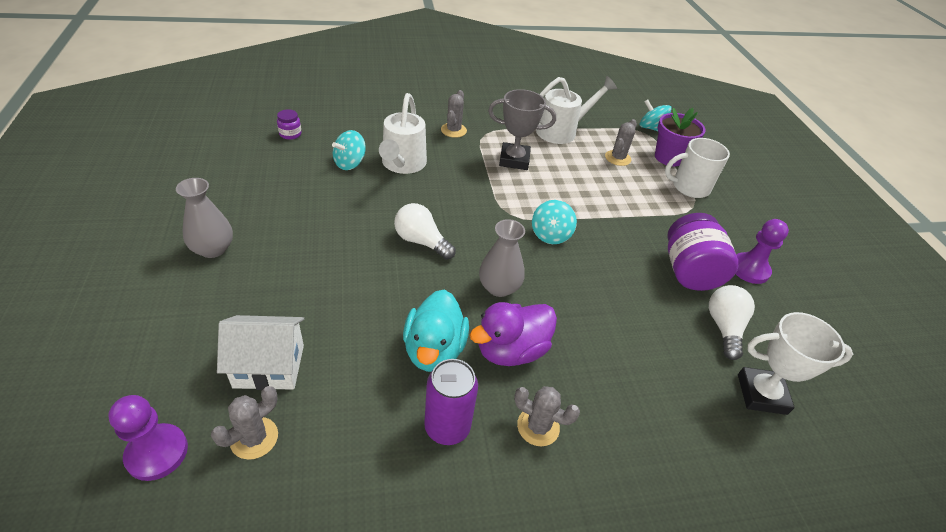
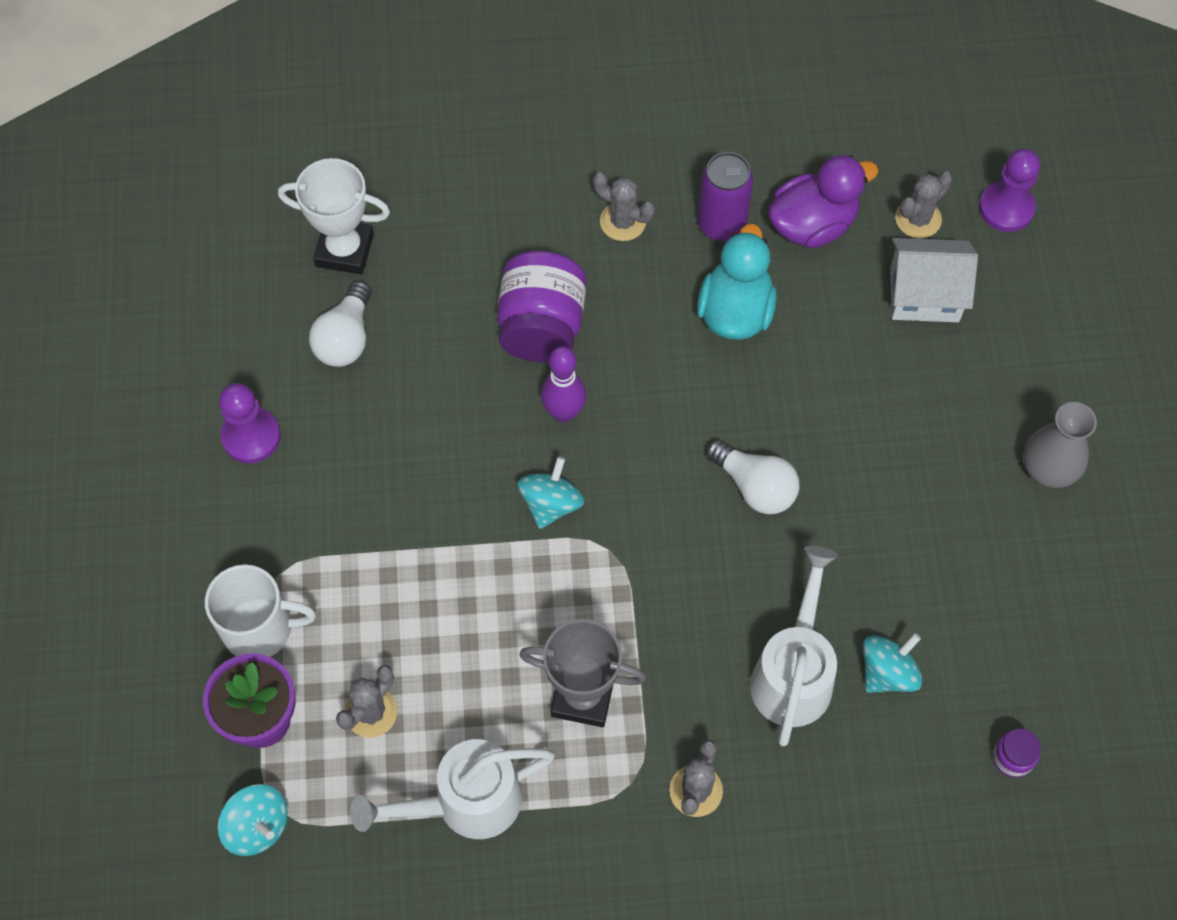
camera: 170 degrees left, 20 degrees up
purple duck [470,302,557,366] -> purple duck moved to [768,155,879,248]
grey vase [479,219,525,297] -> none
purple jar [667,213,738,291] -> purple jar moved to [497,251,586,362]
none -> purple bowling pin [541,346,586,422]

